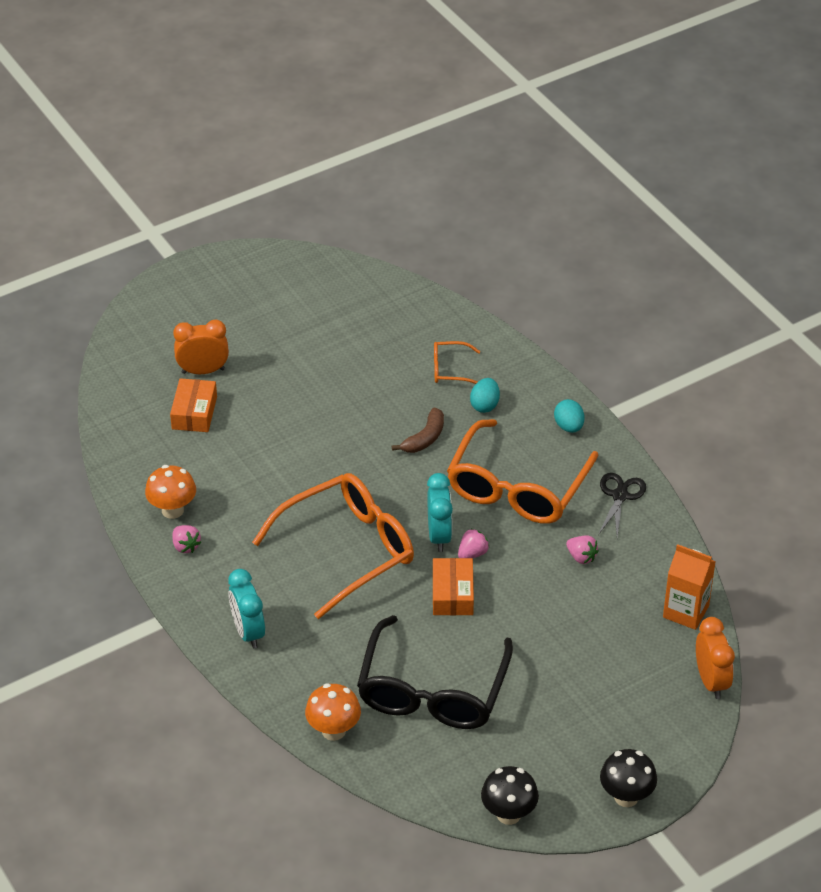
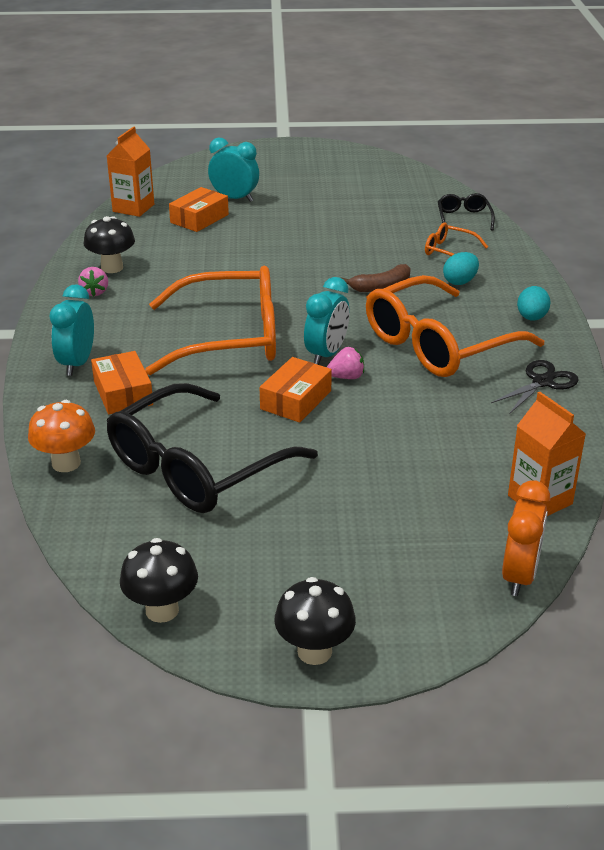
camera: 30 degrees right, 10 degrees down
orange mushroom [145,465,196,519] -> black mushroom [84,216,135,273]
orange clock [173,320,229,374] -> turquoise clock [208,138,259,202]
pink strawberry [566,535,599,564] -> none
none -> orange box [91,351,153,414]
none -> orange carton [107,126,154,217]
none -> black glasses [438,193,495,231]

